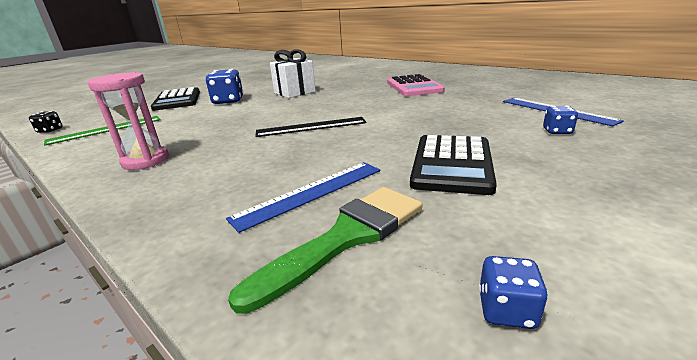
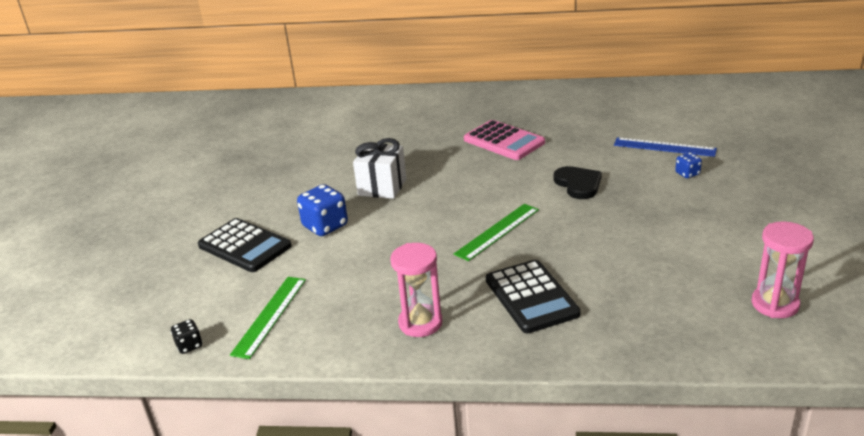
camera: 35 degrees left, 5 degrees up
blue ruler [226,162,381,233] -> none
green brush [228,187,422,314] -> none
black ruler [255,117,366,137] -> green ruler [454,204,539,261]
black calculator [410,135,497,195] -> black calculator moved to [486,260,581,333]
blue dice [479,256,548,329] -> pink hourglass [752,222,814,318]
none -> black heart [554,166,602,199]

